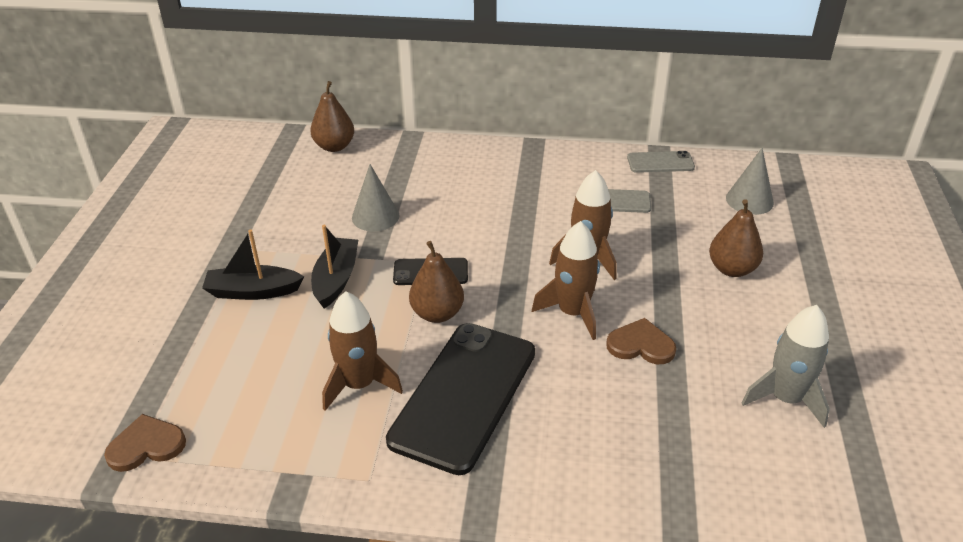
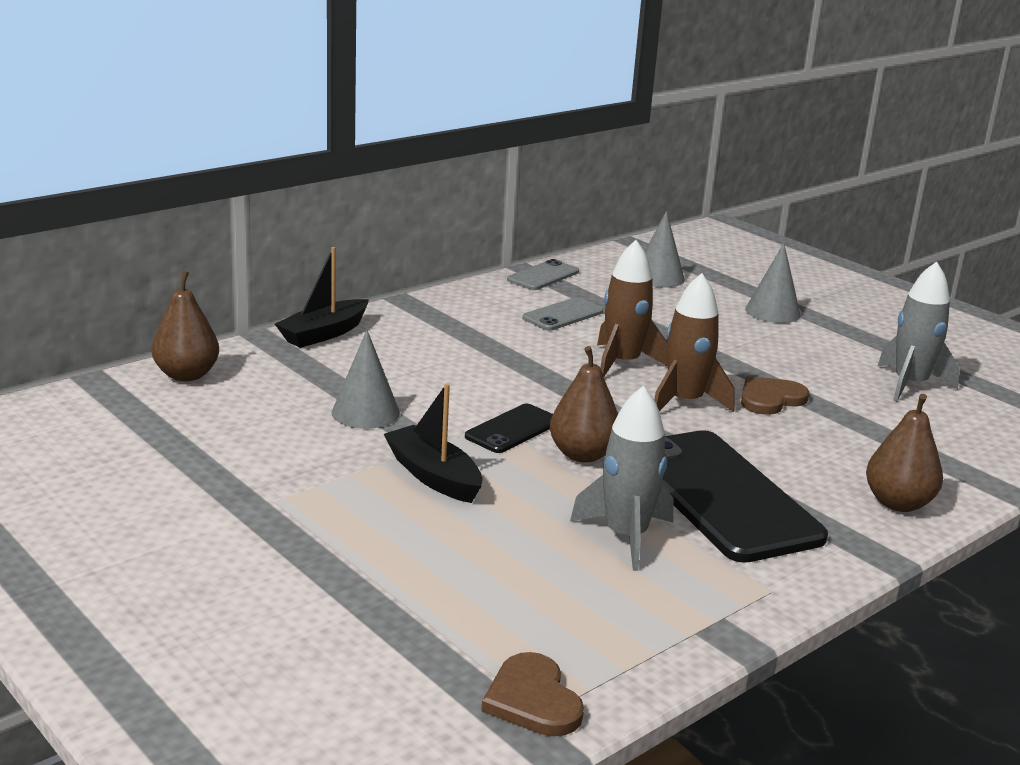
camera: 50 degrees left, 15 degrees down
brown heart [104,414,186,472] -> brown heart turned 45 degrees counterclockwise [481,652,584,736]
black boat [202,230,304,300] -> black boat moved to [275,247,369,348]
brown rocket [322,291,403,411] -> grey rocket [570,386,674,571]
brown pear [709,199,763,277] -> brown pear moved to [866,394,943,512]
none -> grey cone [745,243,801,323]

